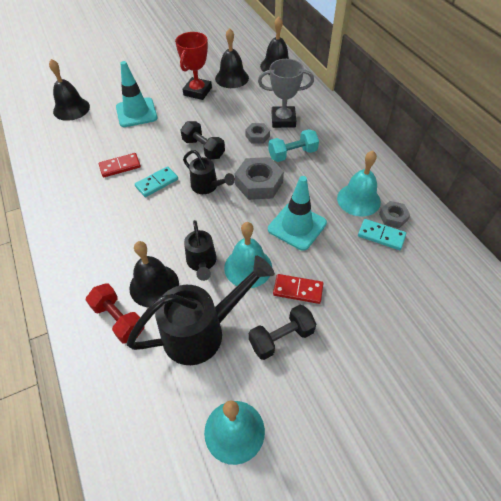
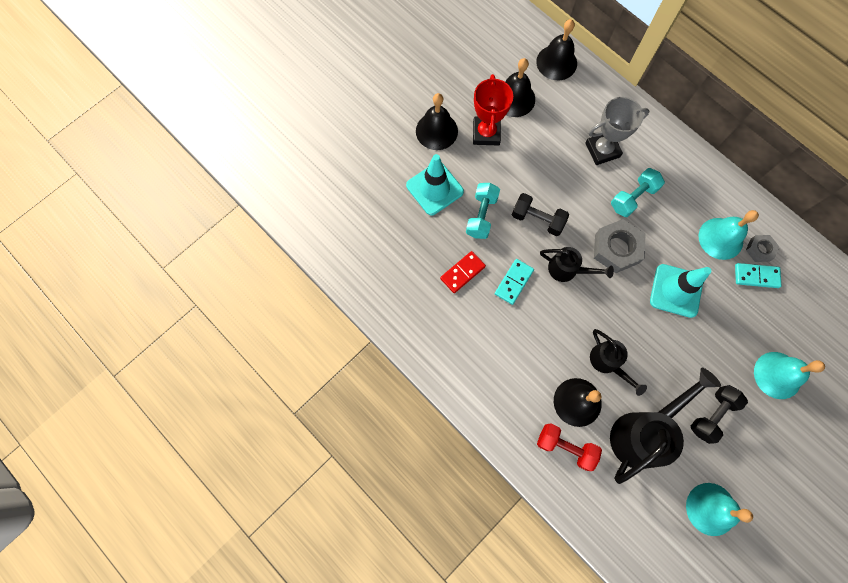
camera: 20 degrees left, 20 degrees up
black bell [49,59,90,121] -> black bell moved to [416,93,458,150]
turquoise bell [224,222,272,288] -> turquoise bell moved to [754,352,825,399]
grey nut [245,123,270,144] -> none
red domino [273,274,323,304] -> none
none -> turquoise dumbbell [466,183,500,239]

